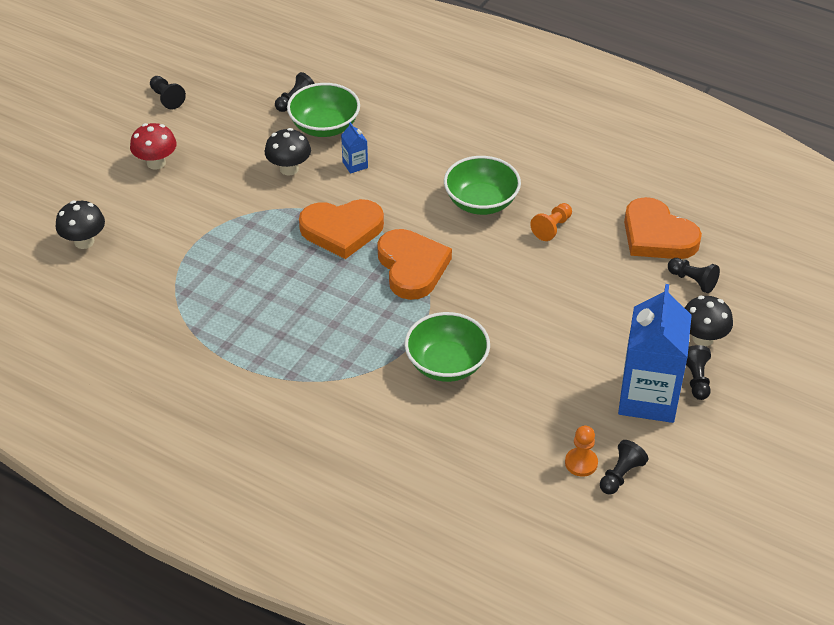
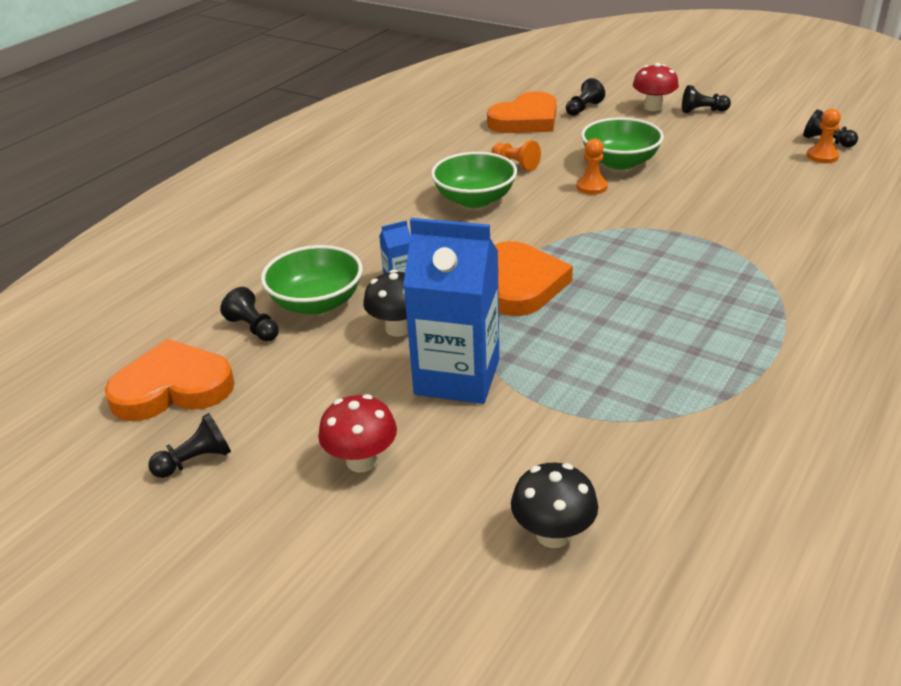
camera: 85 degrees left, 10 degrees down
orange heart [377,229,452,300] -> orange heart moved to [105,339,235,421]
green bowl [405,312,490,382] -> green bowl moved to [581,117,664,170]
blue carton [618,284,692,423] -> blue carton moved to [403,218,499,404]
black mushroom [685,296,733,346] -> red mushroom [633,63,679,111]
none -> orange pawn [577,139,608,195]

